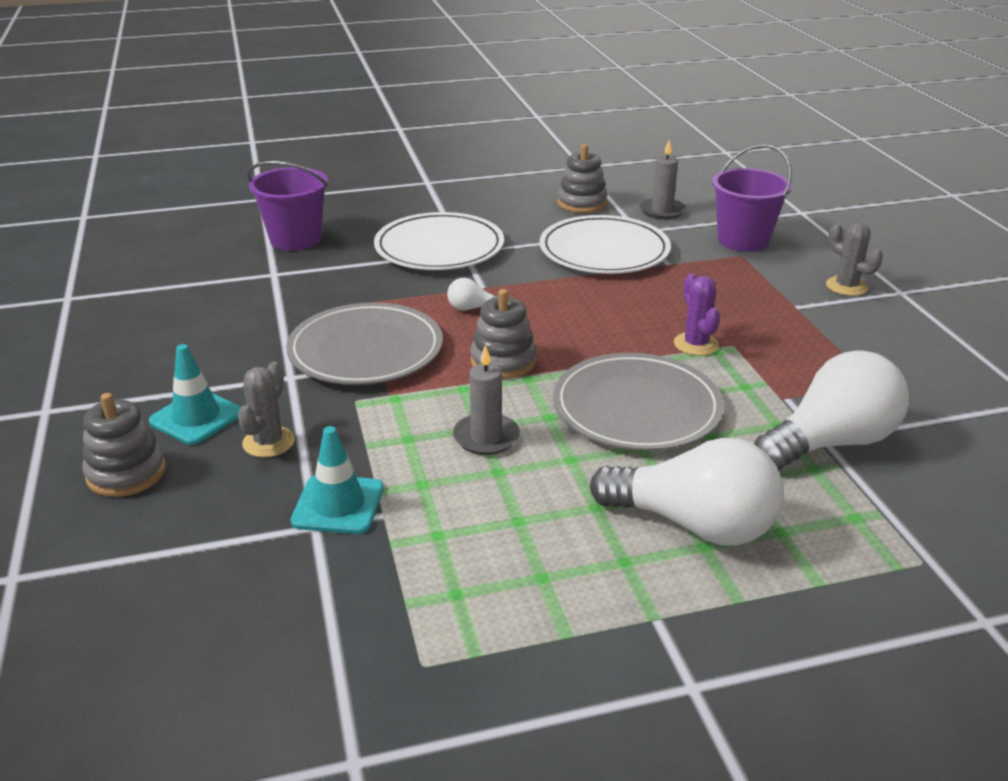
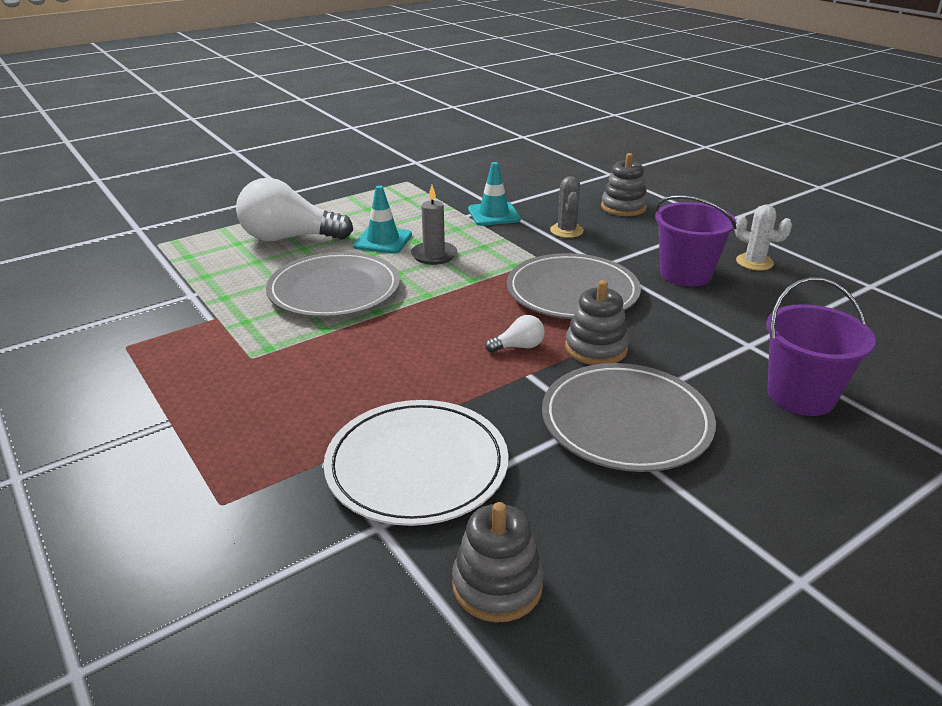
camera: 160 degrees right, 0 degrees up
turquoise traffic cone [149,344,241,445] -> turquoise traffic cone moved to [353,185,412,254]
white plate [374,212,504,270] -> grey plate [542,363,716,472]
grey stacking toy [470,289,536,379] -> grey stacking toy moved to [565,280,629,365]
grey candle [640,140,686,219] -> none
purple cactus [674,273,720,356] -> none
purple bucket [712,144,792,252] -> purple bucket moved to [655,195,737,286]
white light bulb [754,350,909,470] -> none
grey cactus [826,223,883,296] -> none
none -> white cactus [735,205,792,270]

